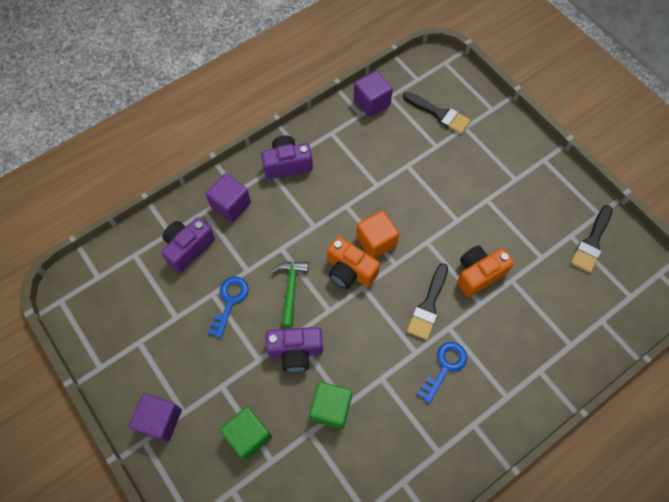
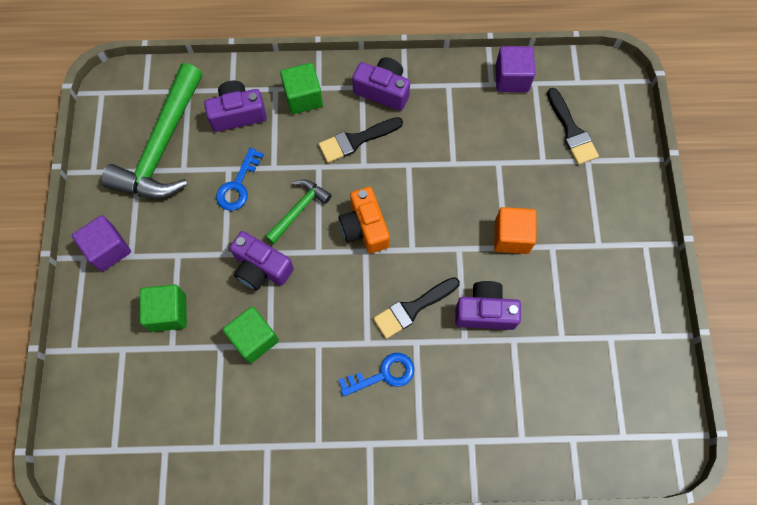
camera: 35 degrees right, 5 degrees up
purple cube [206,173,251,222] -> green cube [280,63,323,114]
blue key [207,276,249,338] -> blue key turned 150 degrees clockwise [216,148,264,211]
orange cube [356,210,399,259] -> orange cube moved to [494,207,536,254]
orange camera [457,245,514,297] -> purple camera [455,281,521,330]
black brush [571,205,613,273] -> black brush moved to [319,117,403,163]
none -> green hammer [101,63,202,198]

